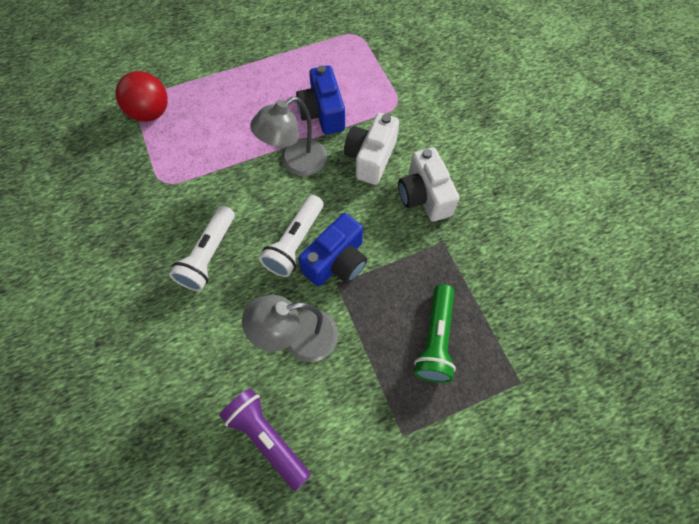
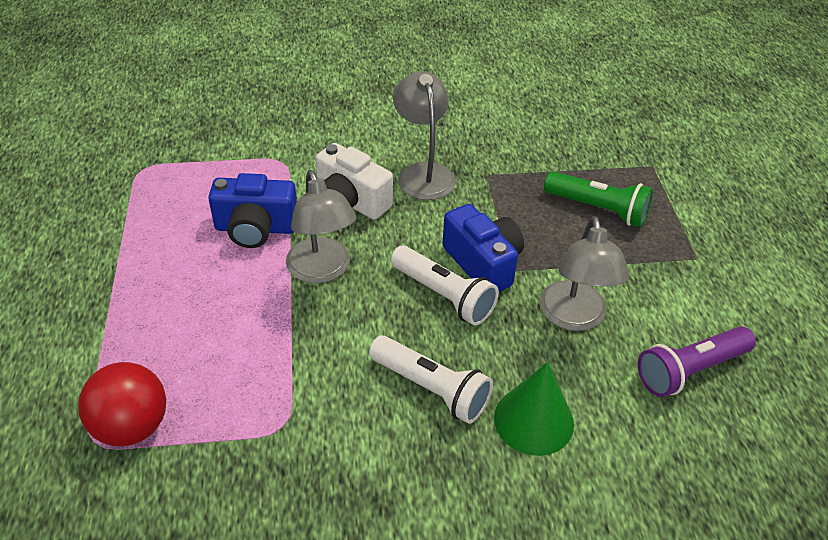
camera: 75 degrees left, 20 degrees down
white camera [398,147,460,222] -> grey lamp [393,71,456,200]
none -> green cone [494,362,574,456]

